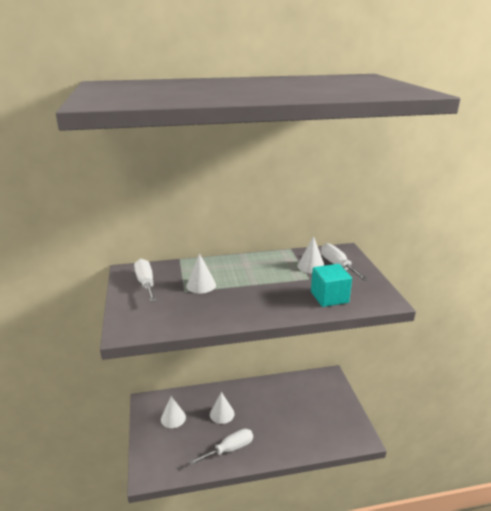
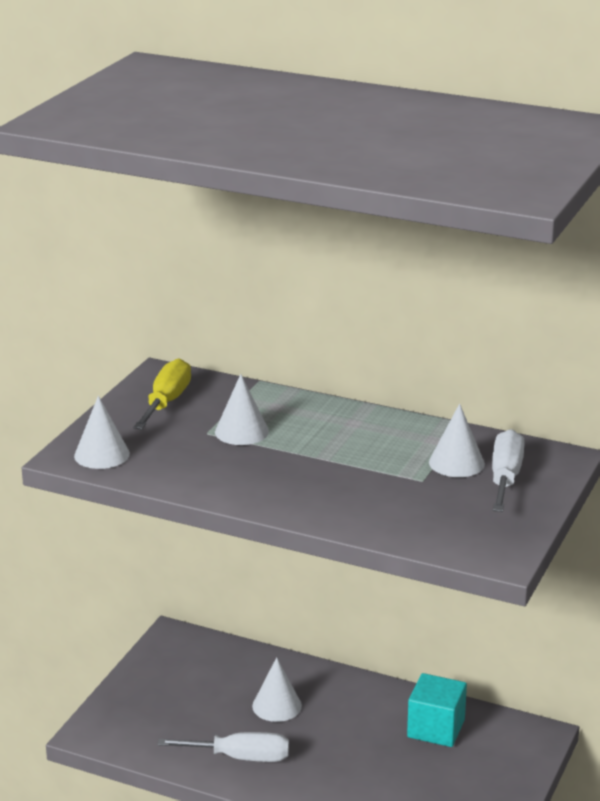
camera: 35 degrees right, 0 degrees up
white screwdriver [134,259,157,302] -> yellow screwdriver [133,358,191,429]
white cone [161,396,186,428] -> white cone moved to [74,396,130,469]
turquoise cube [311,264,352,307] -> turquoise cube moved to [407,673,467,747]

